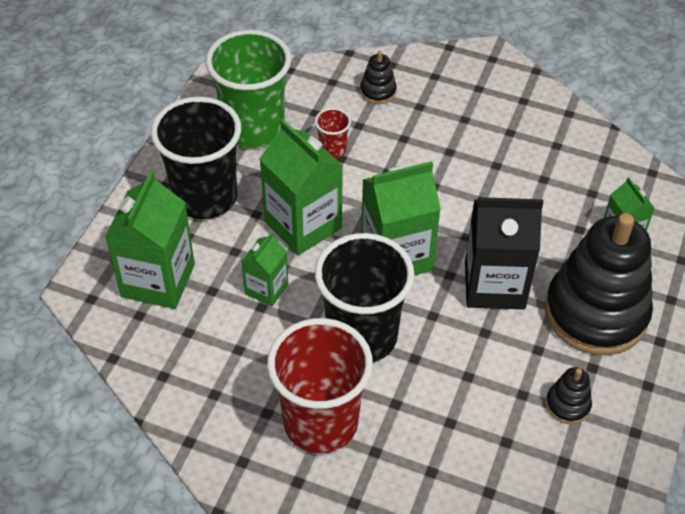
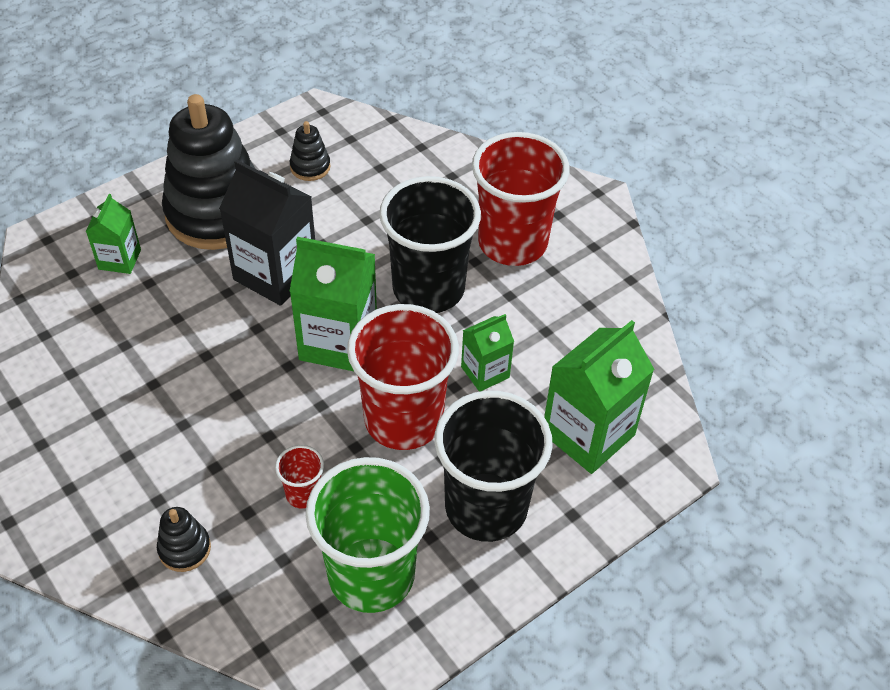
camera: 150 degrees left, 0 degrees up
green carton [260,120,343,255] -> red cup [347,304,459,450]

